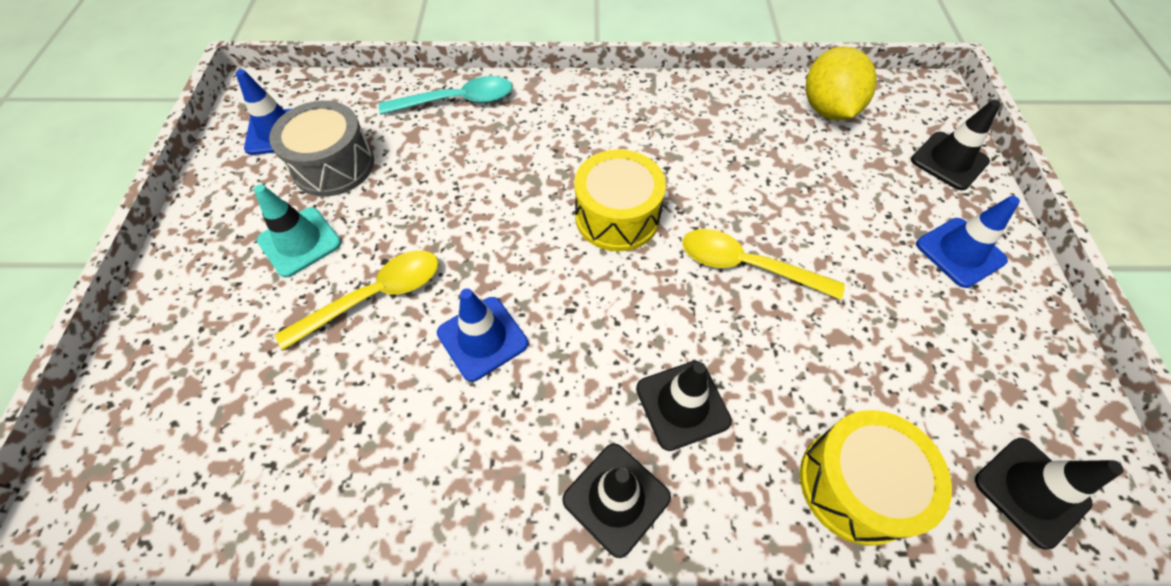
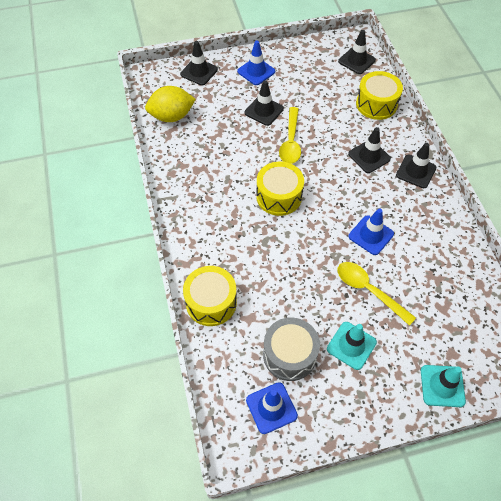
camera: 105 degrees left, 0 degrees up
turquoise spoon [379,76,512,115] -> yellow drum [183,266,237,326]
none -> black traffic cone [245,80,284,126]
none -> turquoise traffic cone [421,365,466,407]

